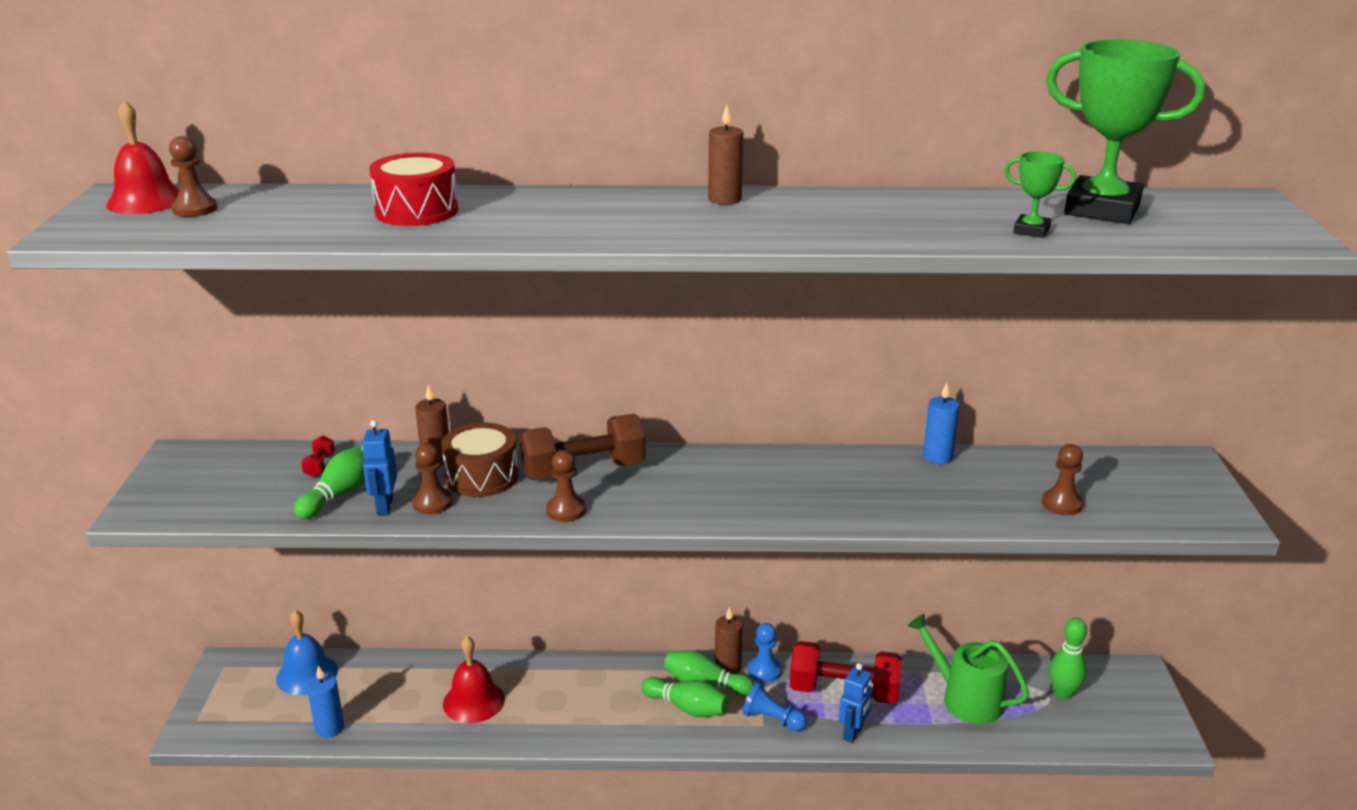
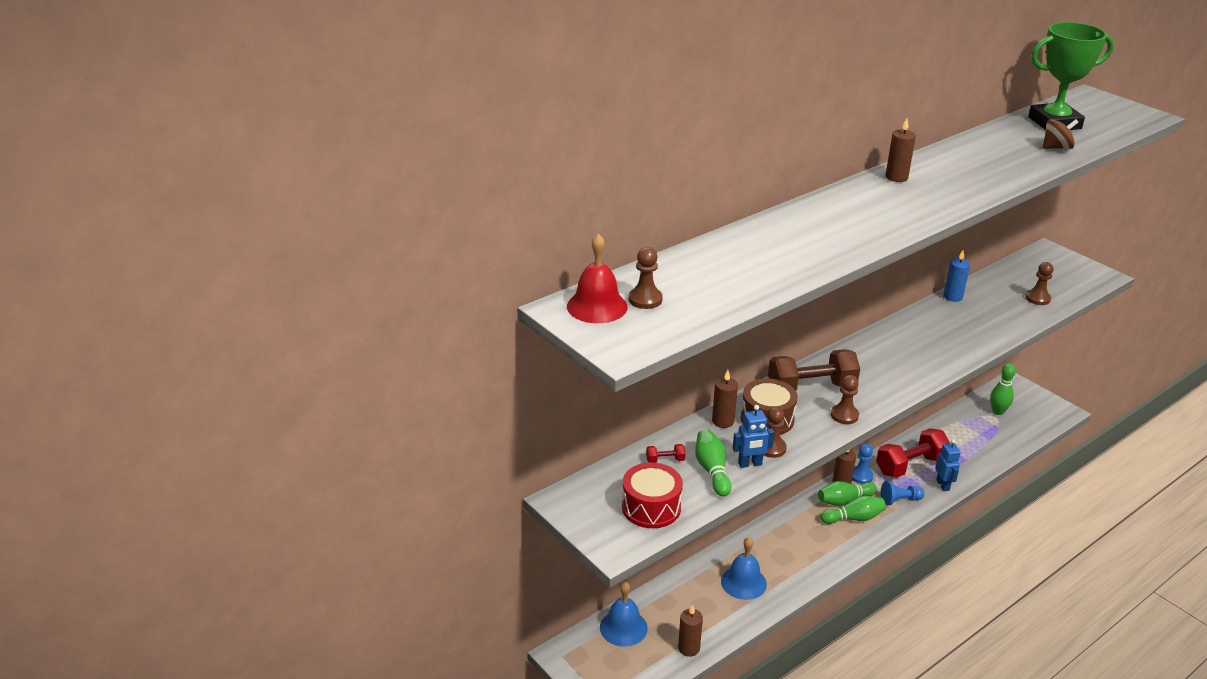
camera: 40 degrees left, 5 degrees up
red dumbbell [301,435,335,477] -> red dumbbell turned 60 degrees counterclockwise [646,444,686,463]
blue candle [307,666,344,738] -> brown candle [678,605,703,657]
blue robot [362,420,397,515] -> blue robot turned 60 degrees counterclockwise [733,405,775,468]
red drum [369,153,458,226] -> red drum moved to [622,462,683,528]
red bell [443,636,505,723] -> blue bell [721,537,767,600]
brown dumbbell [520,414,646,480] -> brown dumbbell turned 45 degrees clockwise [768,349,860,391]
green watering can [908,614,1029,724] -> none
green trophy [1004,151,1076,238] -> brown spinning top [1043,119,1079,149]

